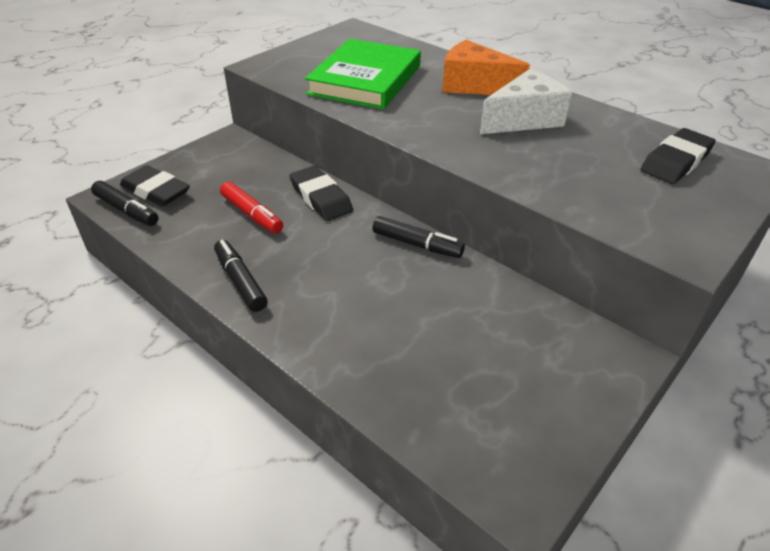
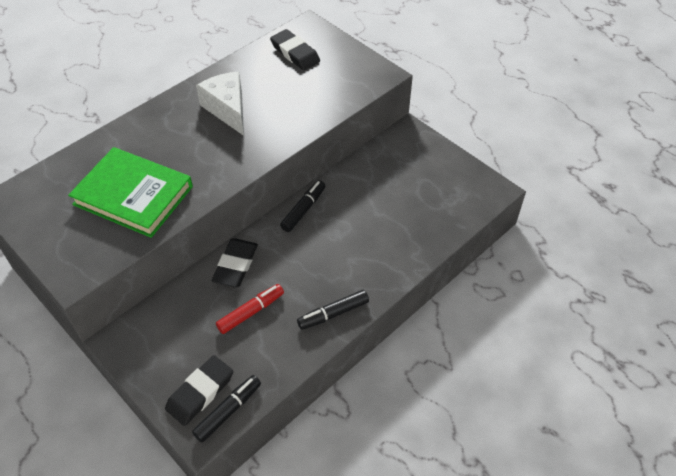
camera: 85 degrees left, 10 degrees up
black eraser [289,166,353,221] -> black eraser turned 45 degrees counterclockwise [212,239,258,287]
orange cheese [442,40,530,95] -> none

